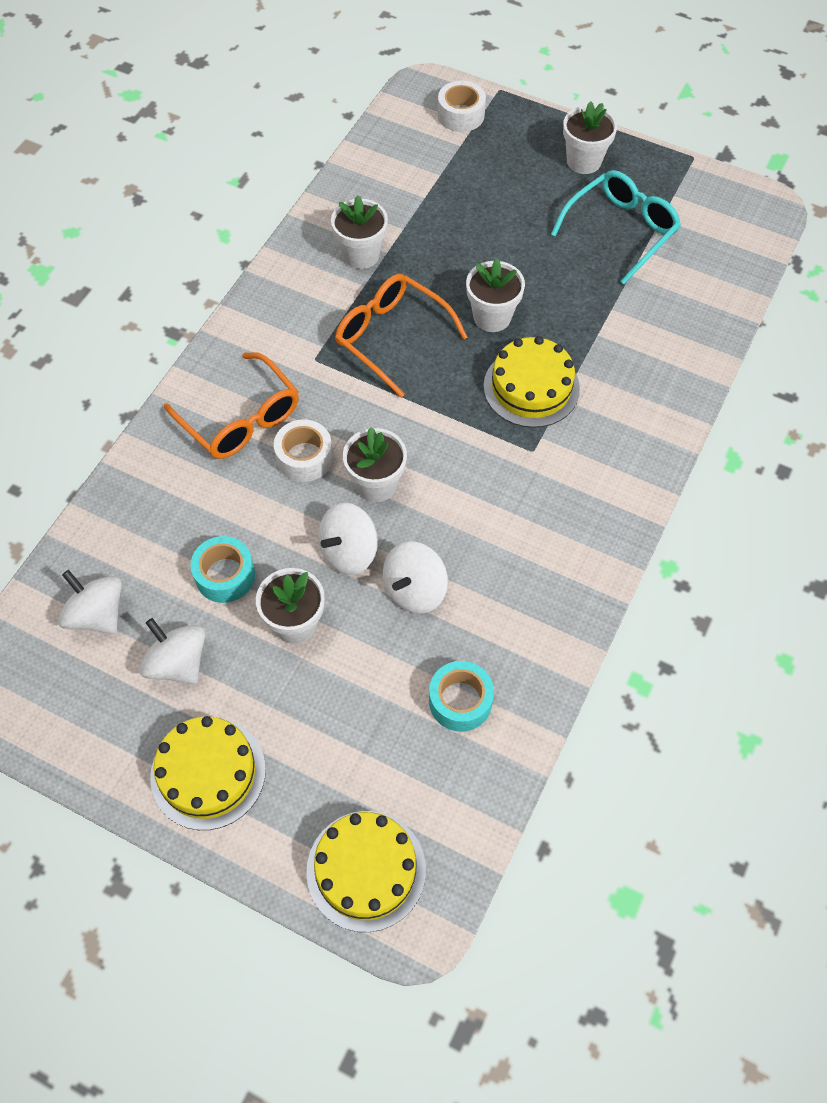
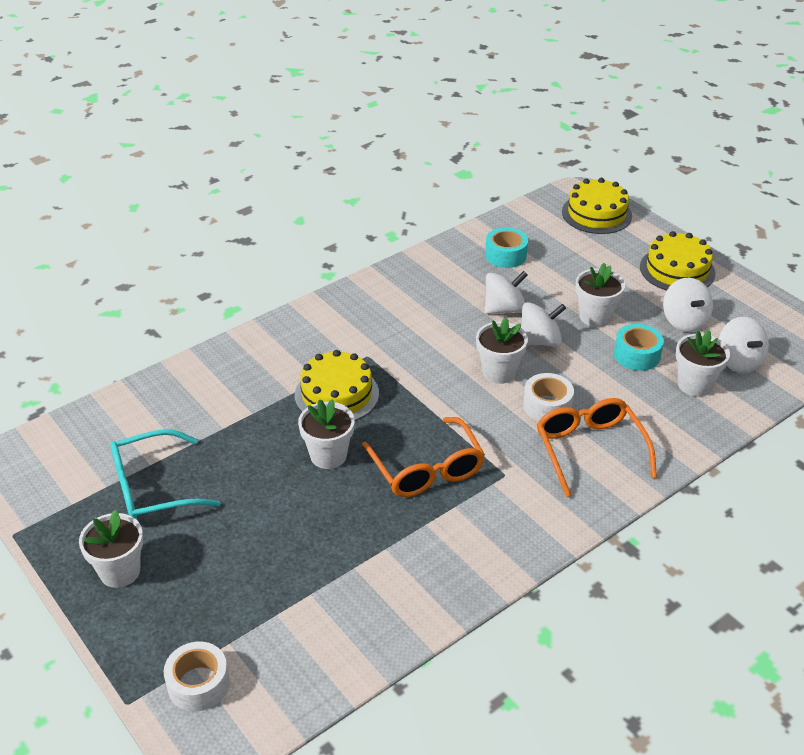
camera: 155 degrees left, 20 degrees down
white flower pot [331,195,388,269] -> white flower pot moved to [676,330,730,397]

